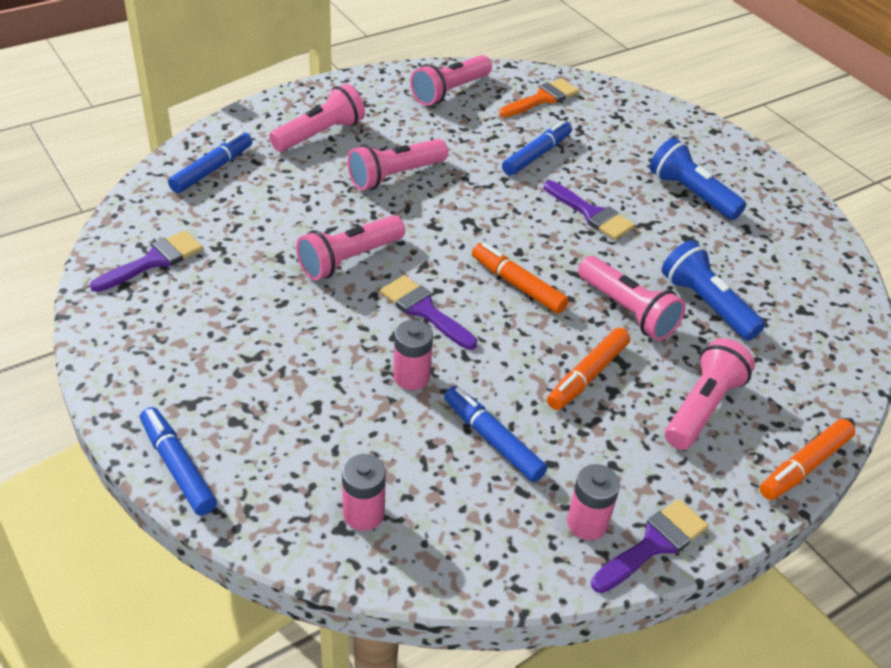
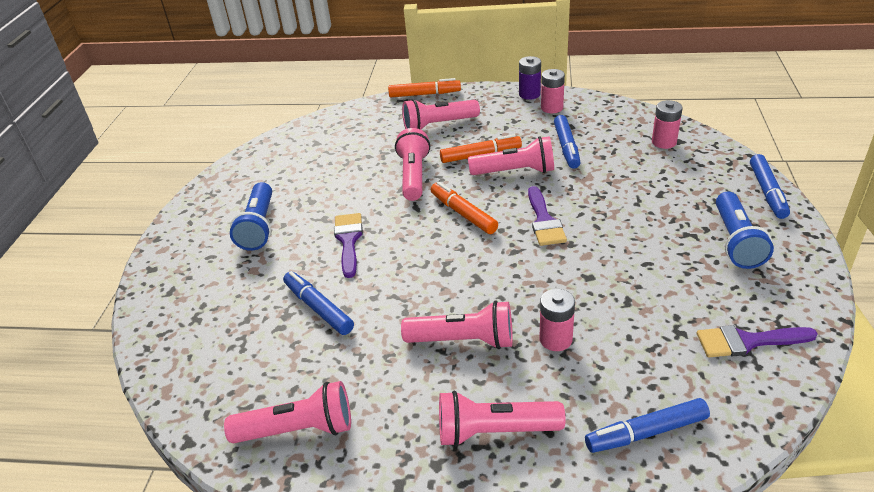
camera: 135 degrees left, 5 degrees down
pink flashlight [296,215,405,280] -> pink flashlight moved to [468,136,554,175]
pink battery [393,320,433,390] -> pink battery moved to [539,289,575,351]
orange marker [472,243,569,314] -> orange marker turned 150 degrees clockwise [431,182,498,234]
orange brush [499,78,579,117] -> none
blue marker [502,120,572,176] -> blue marker turned 60 degrees clockwise [283,271,354,335]
purple brush [591,499,708,593] -> purple battery [519,56,541,100]
blue flashlight [662,240,765,341] -> blue flashlight moved to [716,191,774,269]

